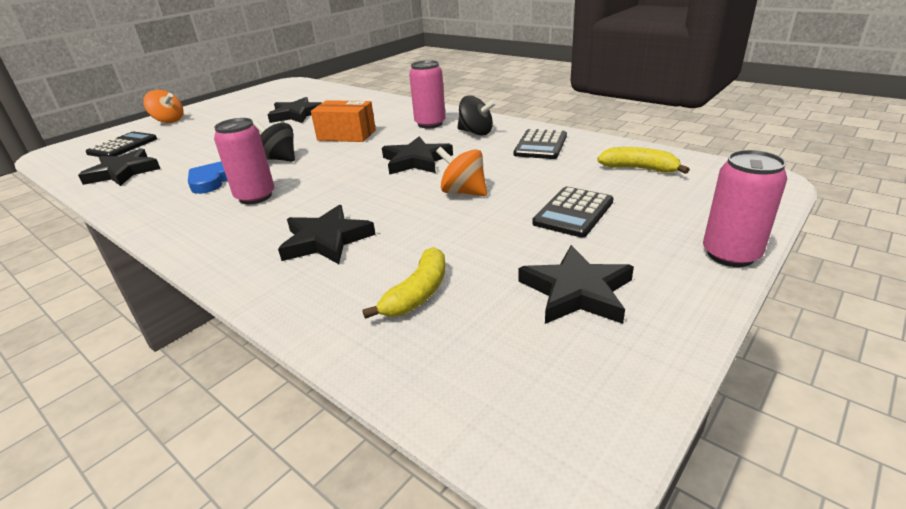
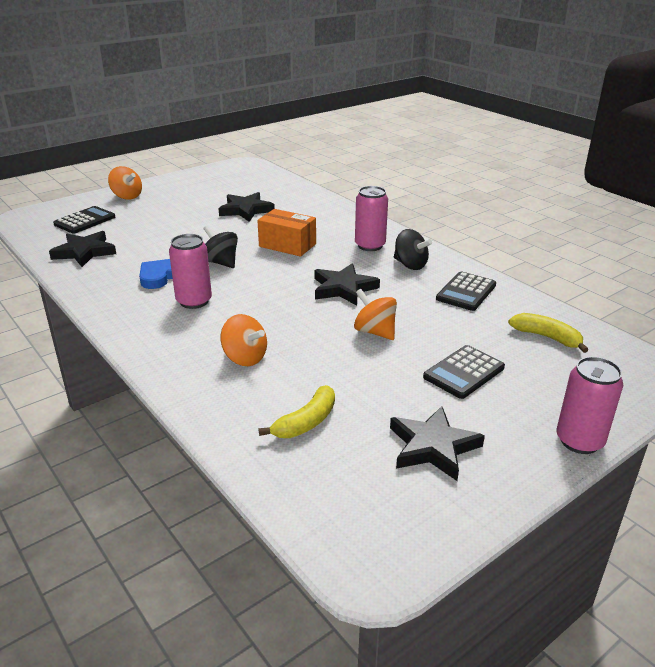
camera: 10 degrees right, 0 degrees up
black star [278,205,376,264] -> orange spinning top [220,314,267,366]

